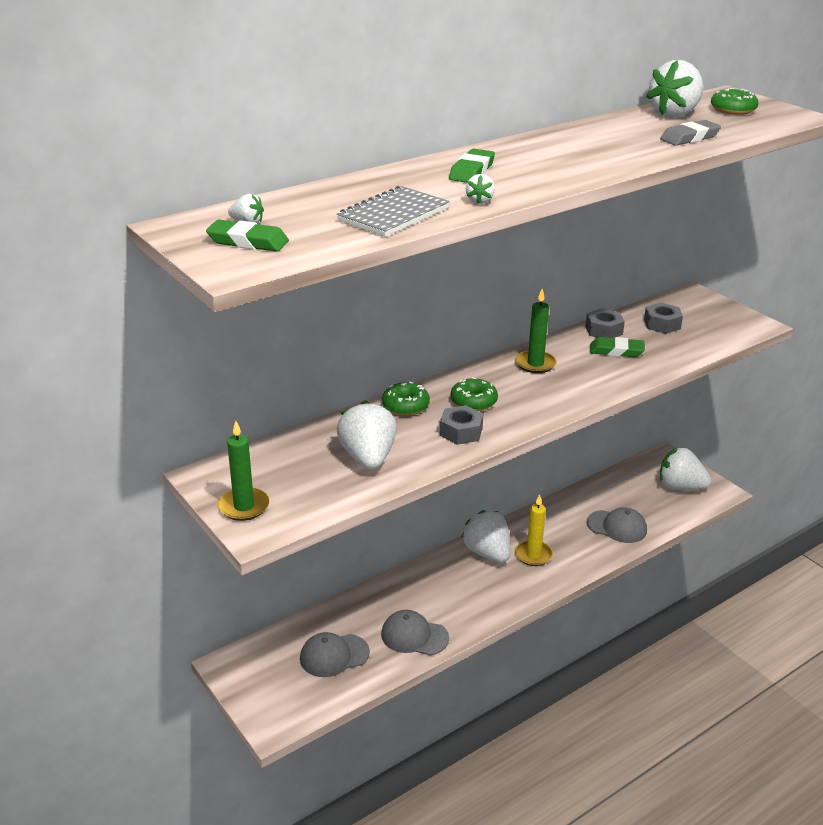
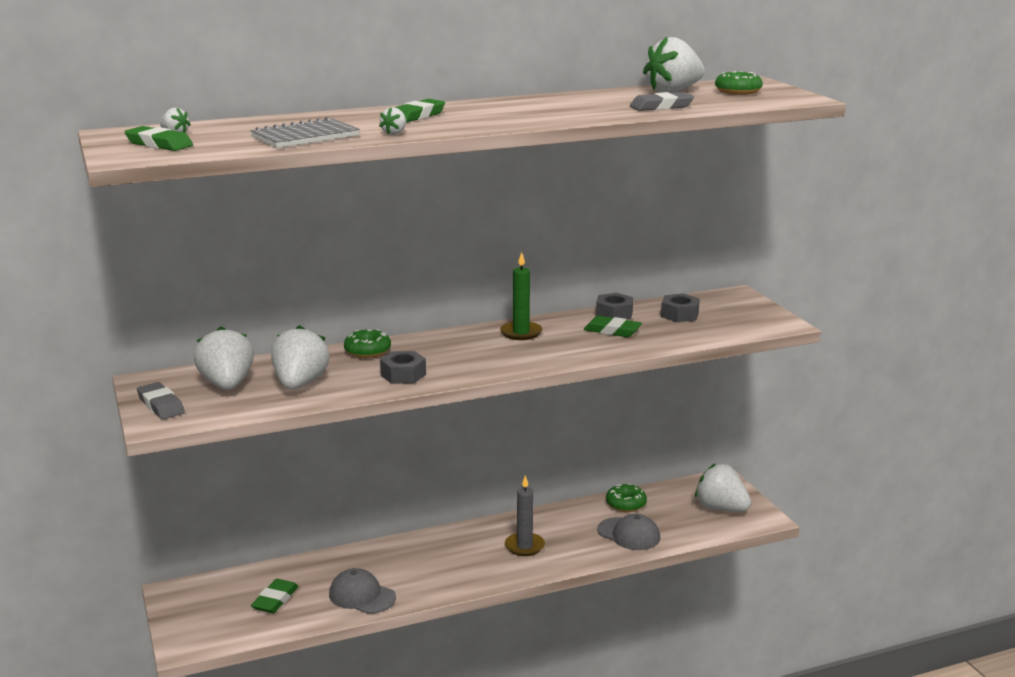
camera: 15 degrees right, 10 degrees down
green candle [218,421,270,521] -> grey eraser [137,382,185,419]
grey cap [300,632,370,677] -> green eraser [251,579,298,613]
green donut [451,377,498,411] -> green donut moved to [606,483,647,512]
white strawberry [461,510,510,563] -> white strawberry moved to [194,326,254,390]
yellow candle [515,494,553,566] -> grey candle [505,475,545,556]

